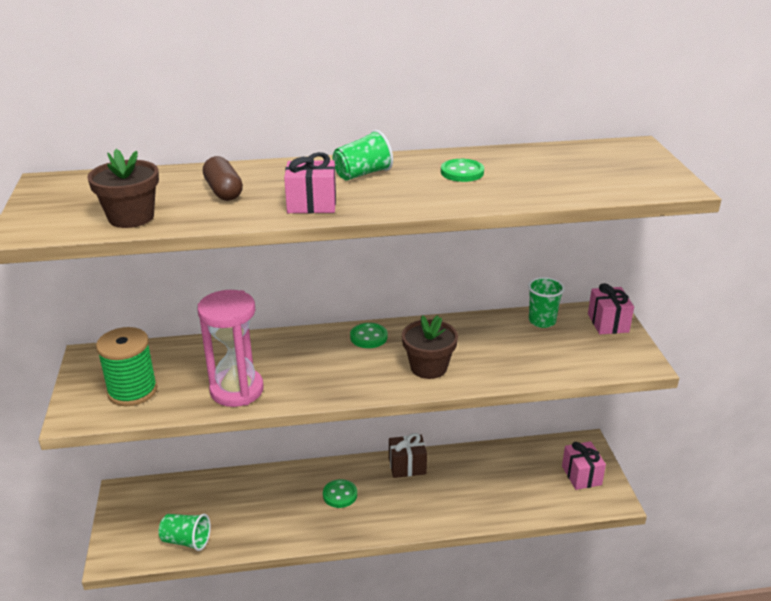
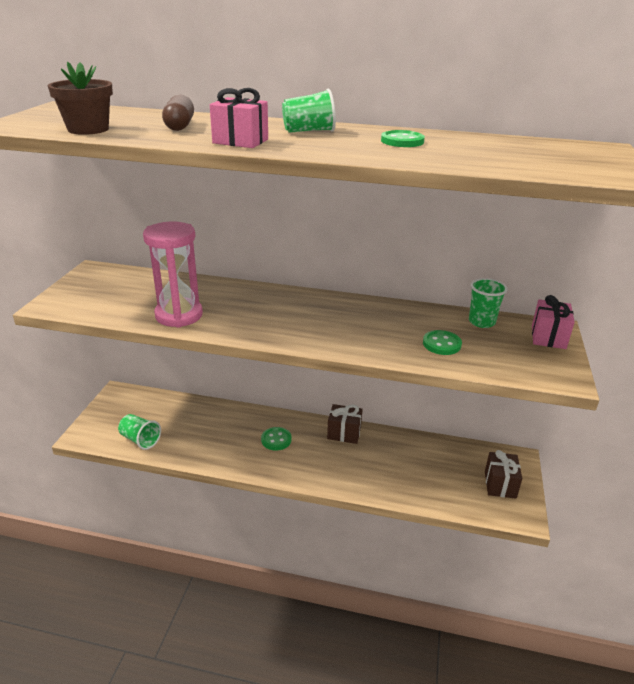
camera: 20 degrees right, 0 degrees up
green spool [96,327,157,406] -> none
green button [350,323,388,348] -> green button moved to [423,330,462,355]
brown flower pot [402,315,458,379] -> none
pink gift [562,441,606,490] -> brown gift [485,450,522,498]

